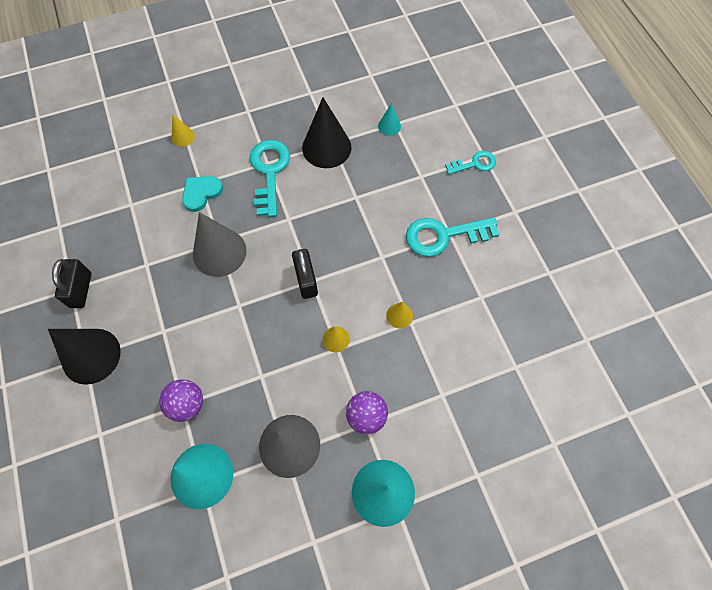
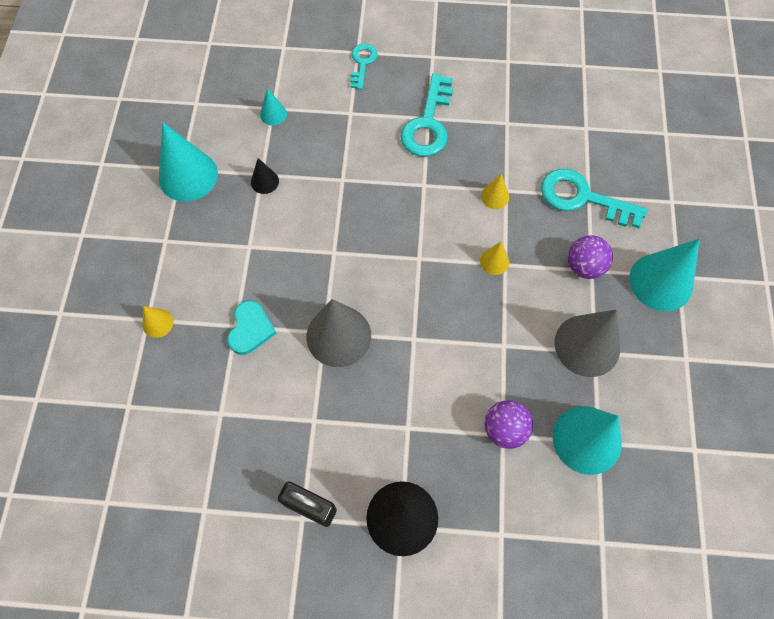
camera: 65 degrees left, 0 degrees up
turquoise heart [182,176,223,212] -> turquoise heart turned 150 degrees counterclockwise [227,301,277,355]
turquoise key [250,140,290,217] -> turquoise key moved to [541,169,647,228]
black padlock [292,249,318,299] -> none
black cone [302,97,351,168] -> black cone [251,158,279,194], size x0.48
none -> turquoise cone [159,122,218,202]

